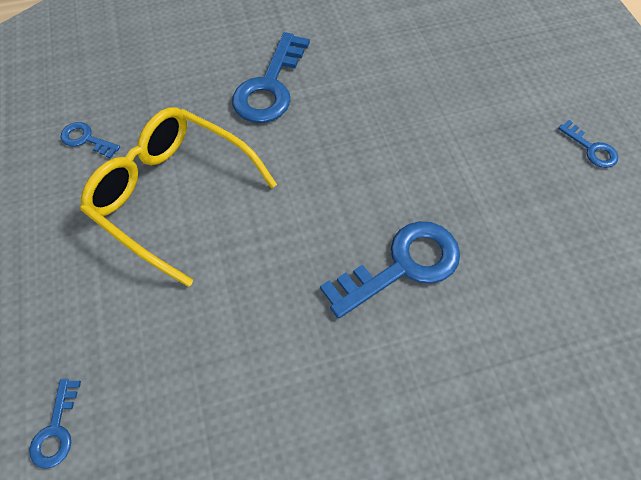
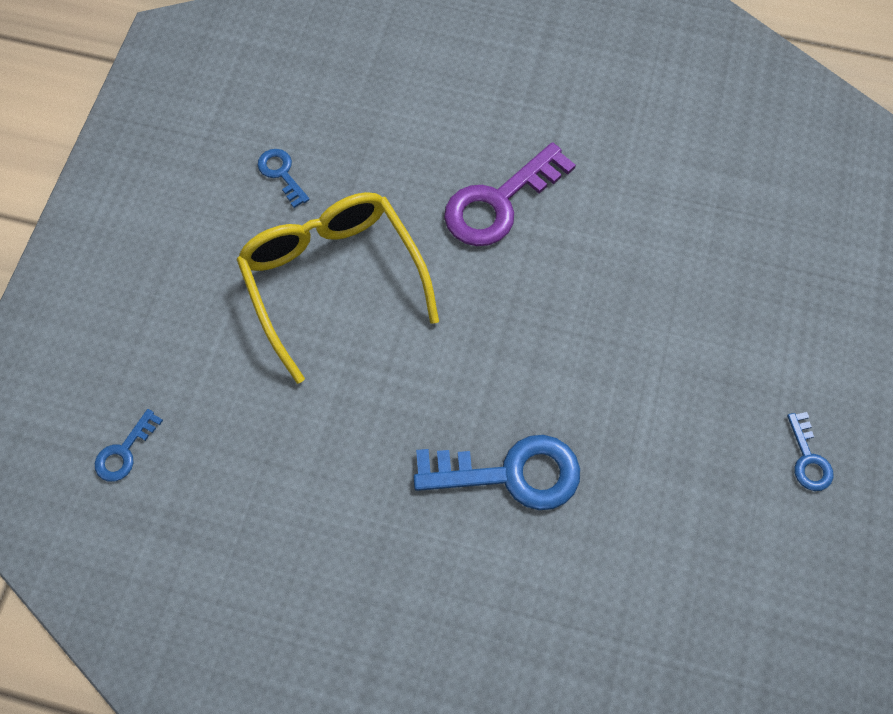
camera: 30 degrees right, 5 degrees up
blue key [232,32,310,123] -> purple key [444,142,576,246]

